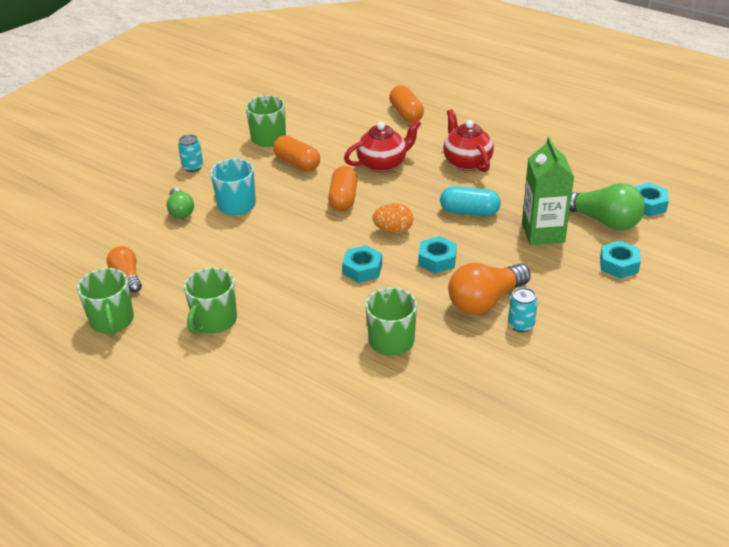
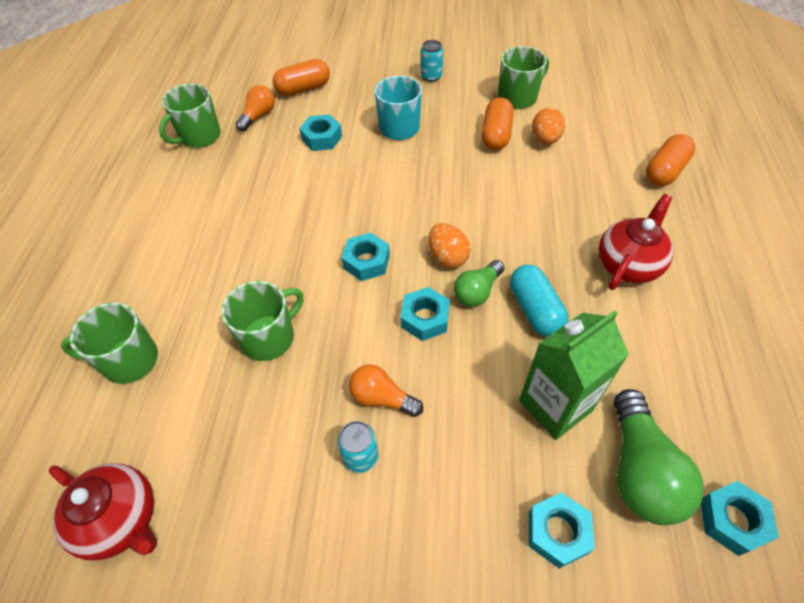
camera: 60 degrees right, 15 degrees up
green light bulb [167,188,194,219] -> green light bulb moved to [454,260,505,307]
green mug [184,268,237,334] -> green mug moved to [61,303,158,384]
orange capsule [328,166,358,211] -> orange capsule moved to [273,59,330,96]
red teapot [344,119,421,172] -> red teapot moved to [49,463,157,560]
orange light bulb [448,263,531,315] -> orange light bulb [349,364,423,417], size x0.60
none -> turquoise nut [299,114,342,151]
none -> orange egg [532,108,565,145]

